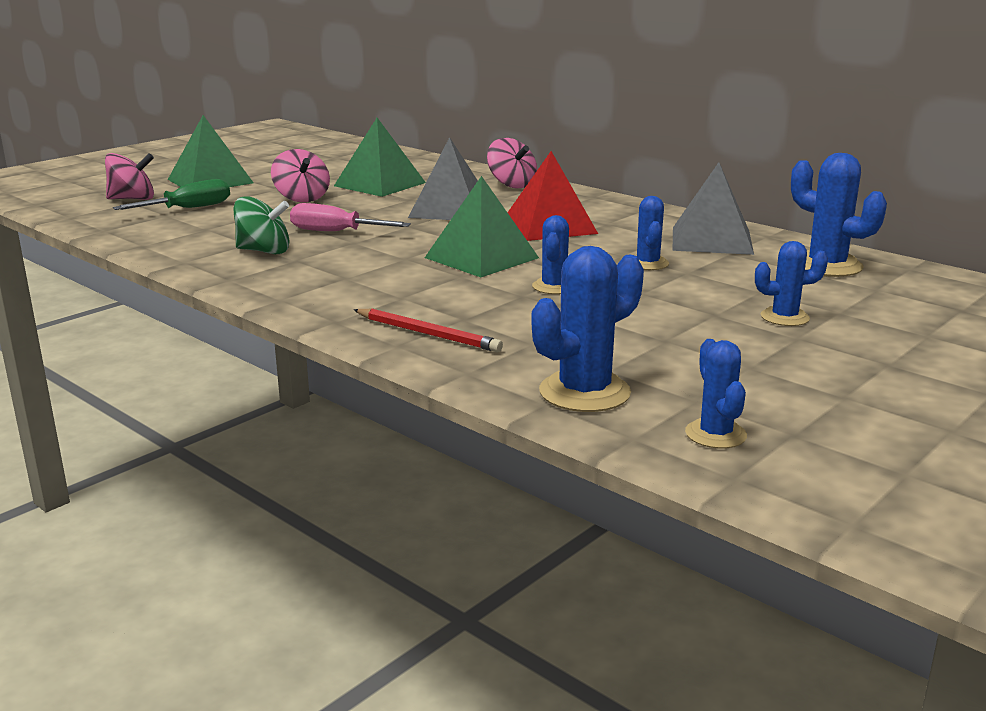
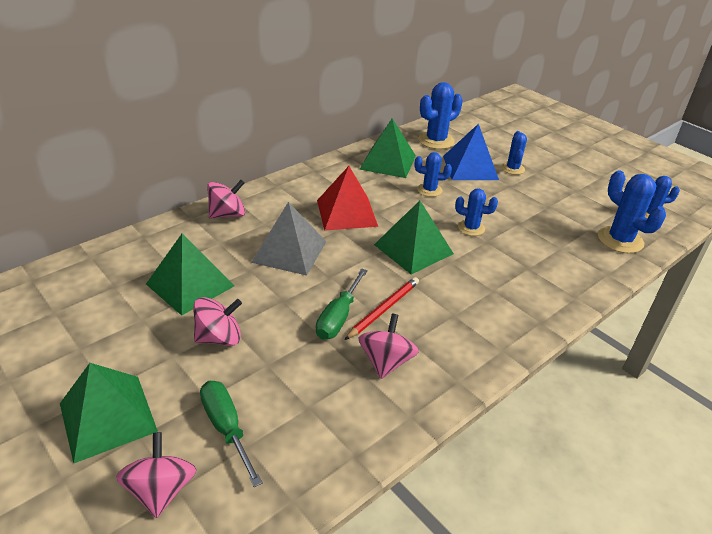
camera: 85 degrees left, 15 degrees up
green spinning top [233,196,289,254] -> pink spinning top [358,313,419,379]
pink screwdriver [290,203,411,231] -> green screwdriver [316,268,368,340]
red pencil [354,309,503,352] -> red pencil moved to [345,277,419,340]
grey pyramid [673,162,754,255] -> green pyramid [359,119,416,178]
none -> blue pyramid [443,124,499,180]

